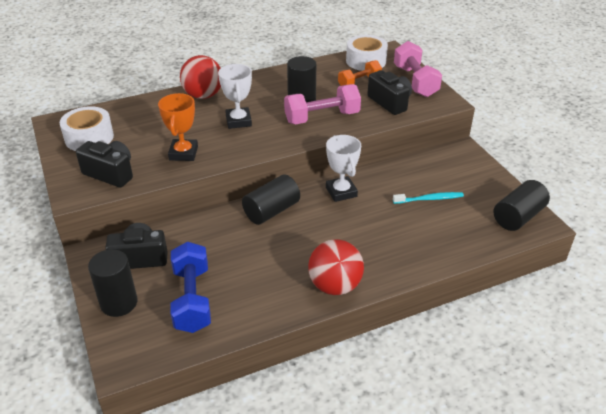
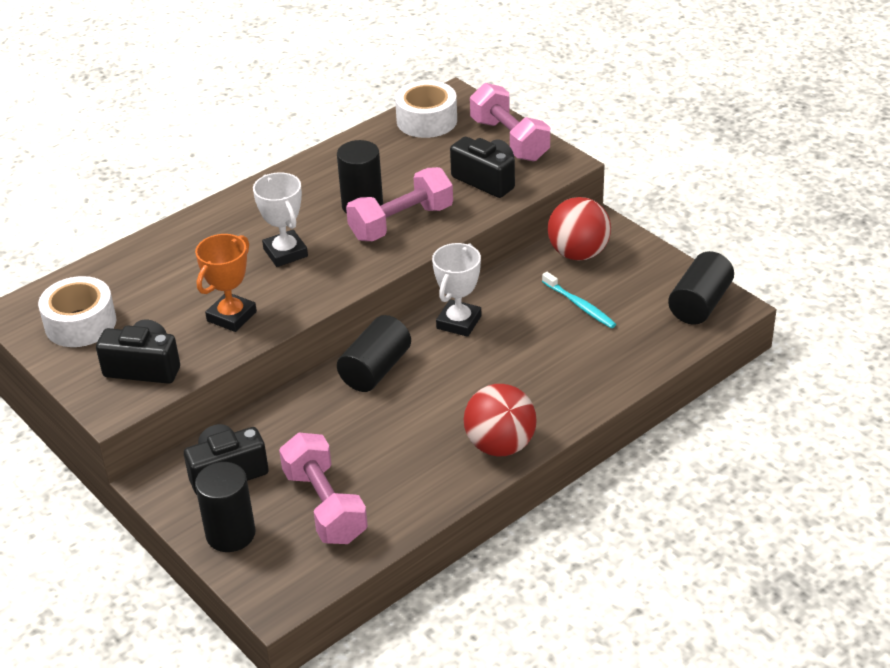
camera: 15 degrees left, 0 degrees up
orange trophy [158,93,198,161] -> orange trophy turned 45 degrees clockwise [195,234,257,332]
blue dumbbell [170,242,211,333] -> pink dumbbell [279,432,368,544]
red ball [180,55,221,99] -> red ball moved to [548,197,611,261]
white trophy [326,135,361,202] -> white trophy turned 60 degrees clockwise [432,243,482,337]
orange dumbbell [338,60,382,86] -> none
turquoise toothbrush [393,192,464,204] -> turquoise toothbrush turned 75 degrees clockwise [542,272,616,328]

